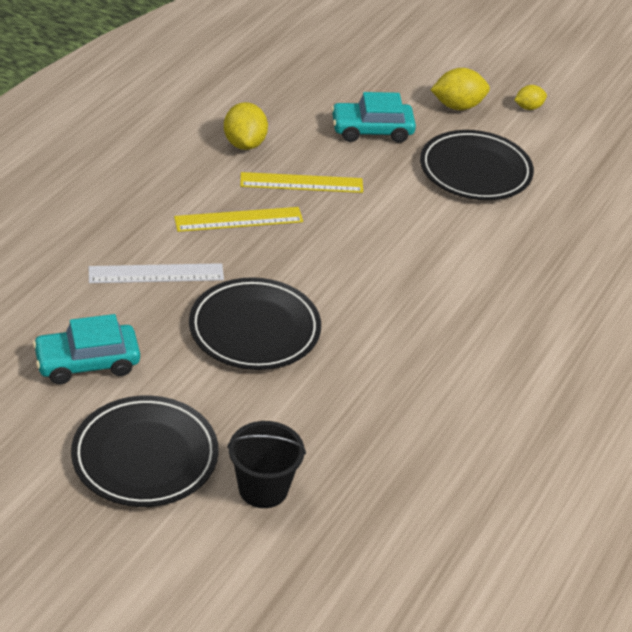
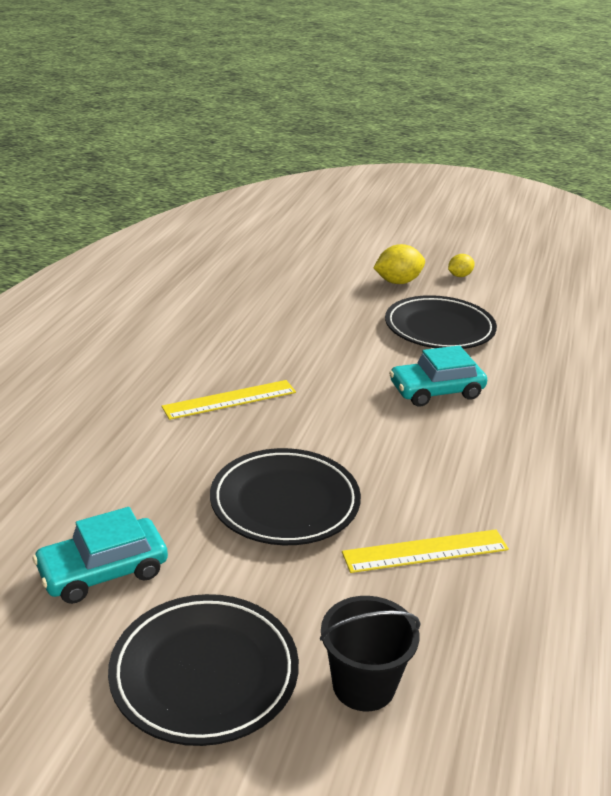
camera: 10 degrees left, 10 degrees down
white ruler [89,263,224,283] -> none
yellow lemon [224,102,268,150] -> none
yellow ruler [240,172,363,193] -> yellow ruler moved to [342,529,509,573]
turquoise car [331,92,416,143] -> turquoise car moved to [389,345,487,407]

